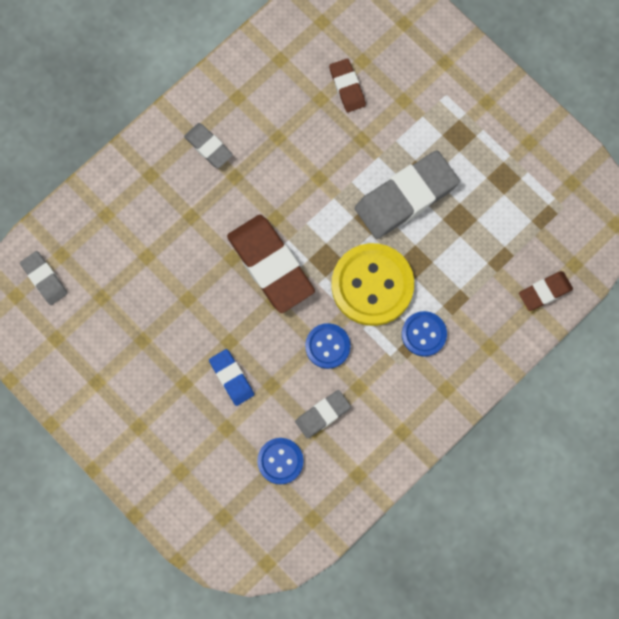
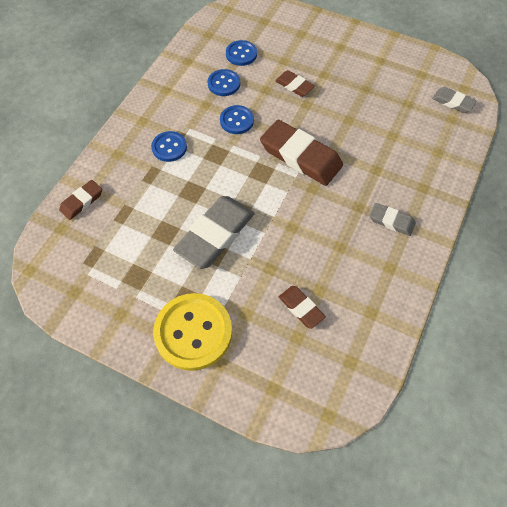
camera: 160 degrees right, 15 degrees down
blue eraser [209,349,254,406] -> brown eraser [275,70,315,97]
grey eraser [295,390,351,439] -> blue button [208,69,240,96]
yellow button [331,243,414,326] -> yellow button moved to [153,293,232,371]

